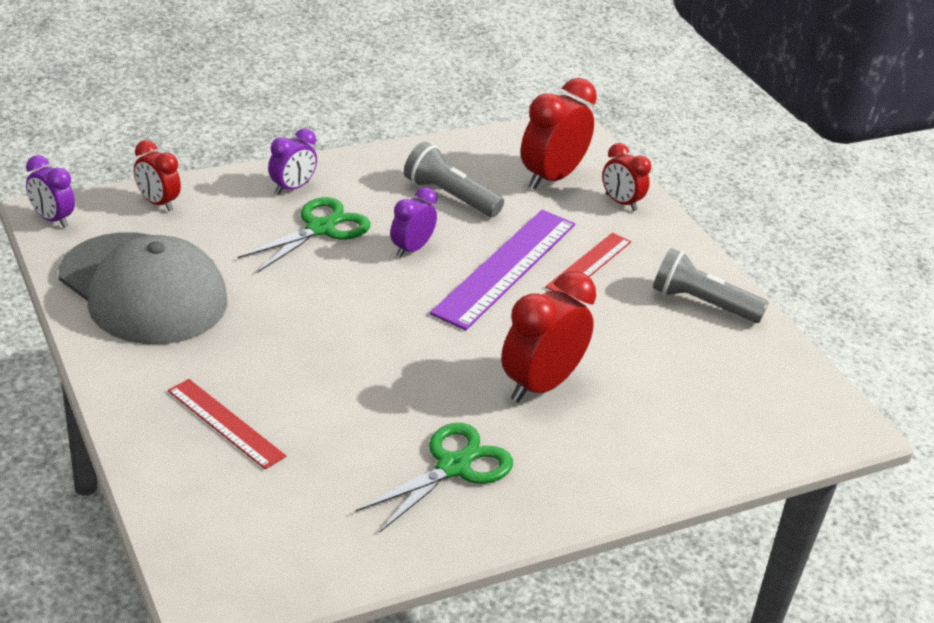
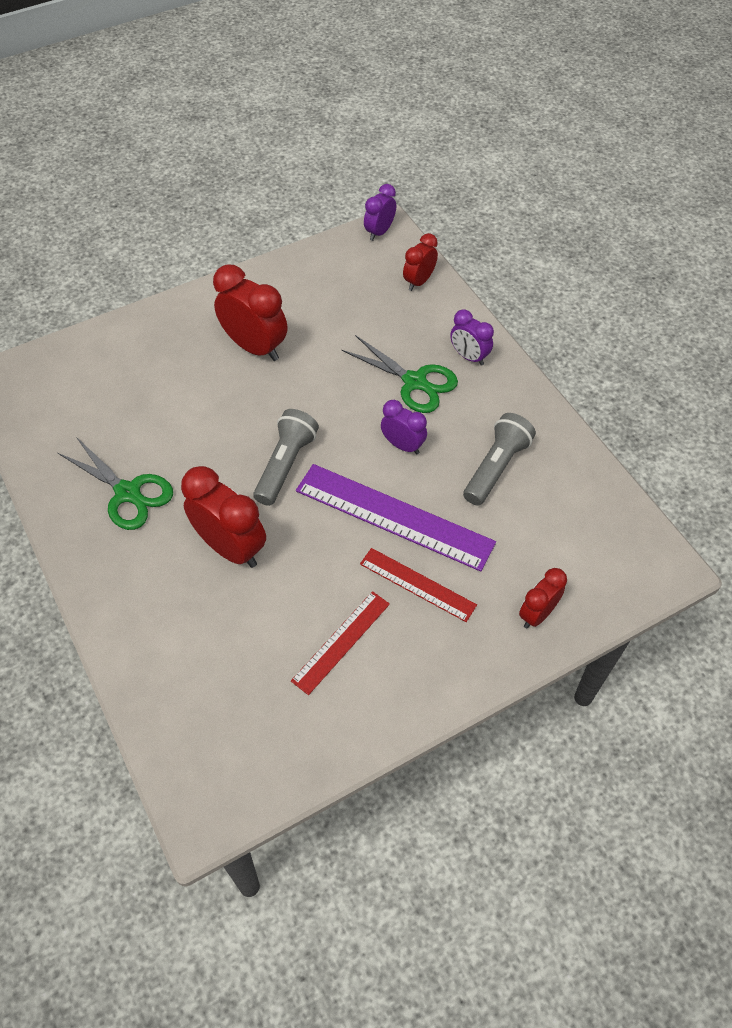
camera: 90 degrees right, 20 degrees up
grey cap [59,232,227,344] -> none
red ruler [168,379,286,469] -> red ruler moved to [291,591,390,695]
red clock [521,78,597,189] -> red clock moved to [213,265,287,361]
grey flashlight [653,248,769,323] -> grey flashlight moved to [253,409,319,506]

